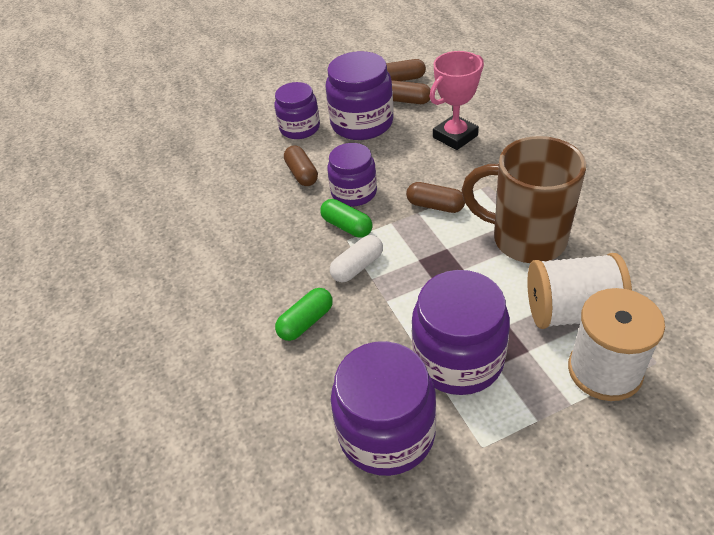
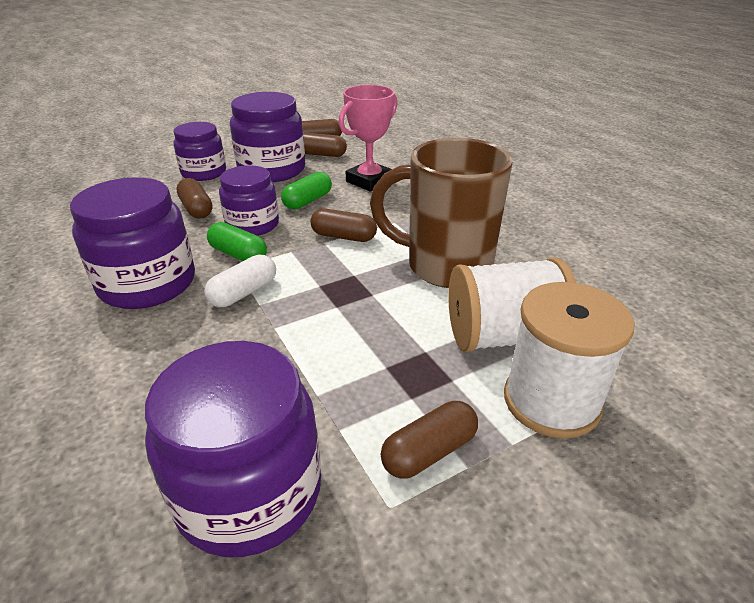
camera: 10 degrees left, 10 degrees down
green capsule [275,288,333,341] -> green capsule moved to [281,172,332,209]
purple jar [412,270,510,395] -> purple jar moved to [70,177,195,309]
none -> brown capsule [381,401,478,479]

